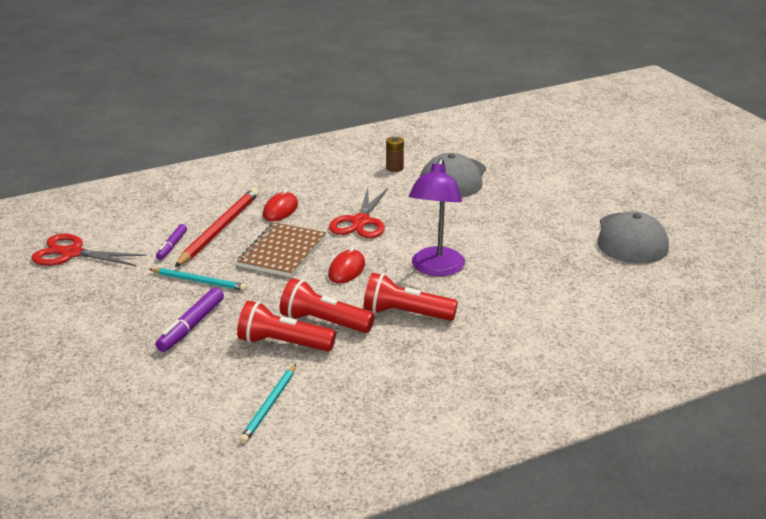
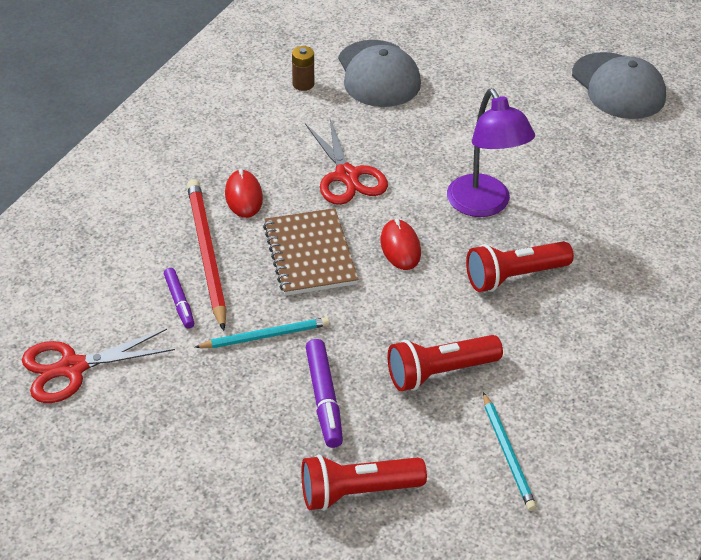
camera: 35 degrees left, 15 degrees up
red flashlight [280,278,375,333] -> red flashlight moved to [301,454,427,511]

